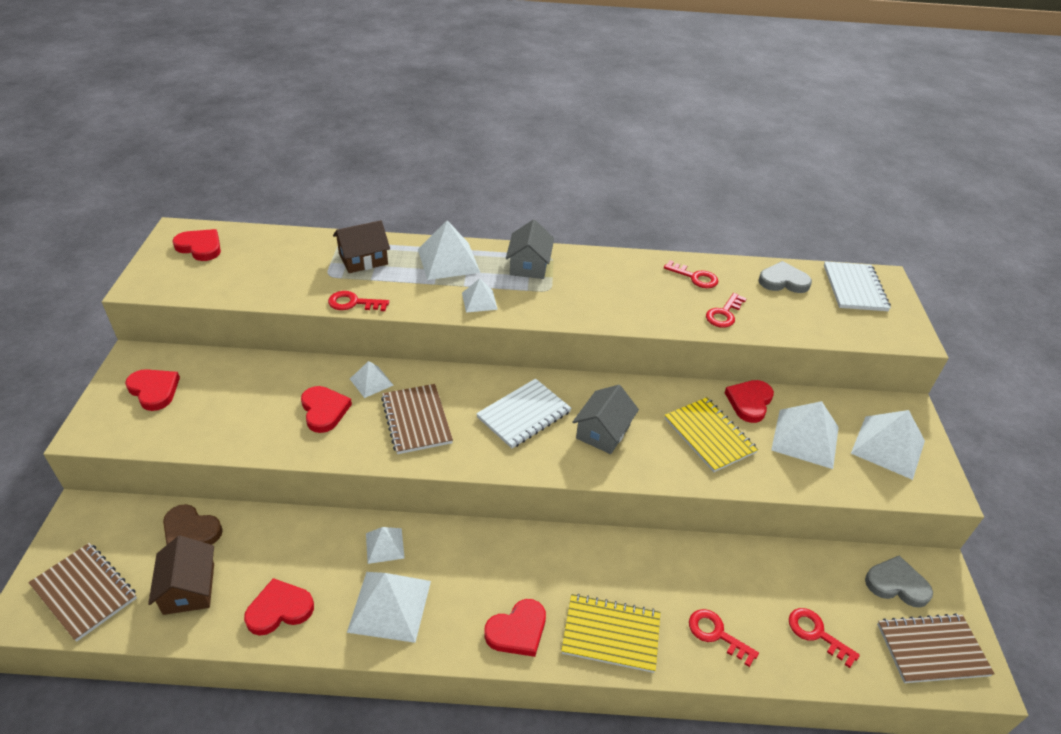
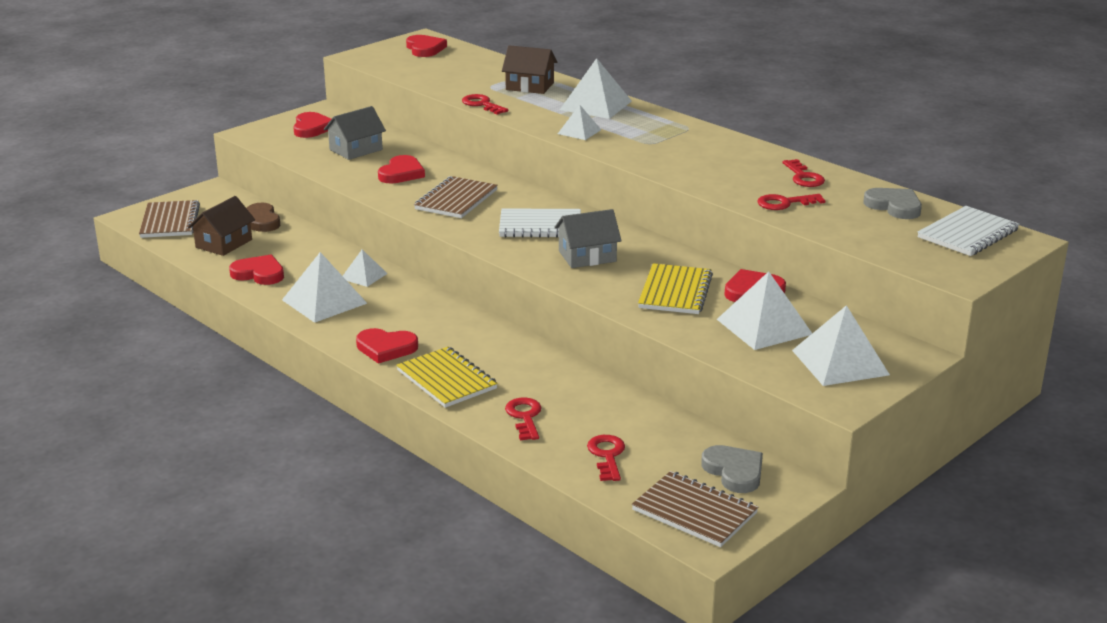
camera: 45 degrees right, 15 degrees down
white pyramid [350,361,394,398] -> none
grey house [506,219,554,279] -> grey house moved to [324,106,386,160]

